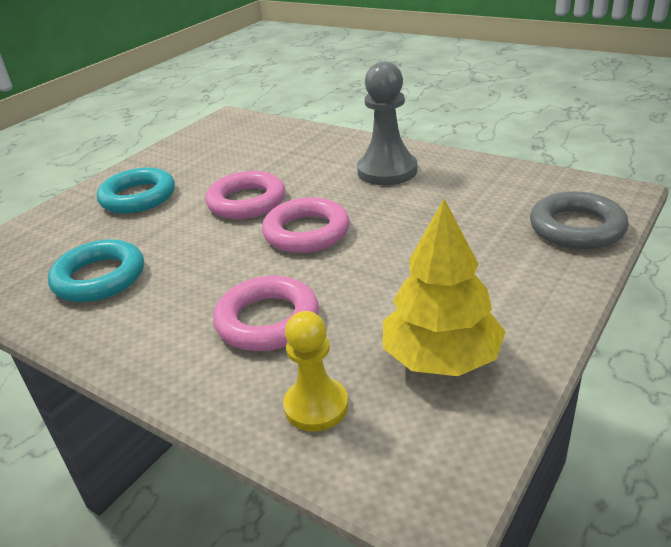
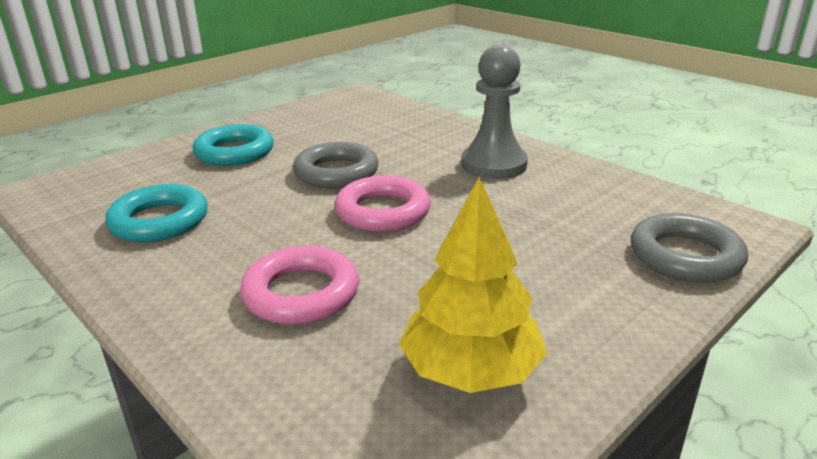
camera: 10 degrees right, 5 degrees down
pink ring [205,171,285,219] -> grey ring [293,142,379,188]
yellow pawn [283,311,348,432] -> none

